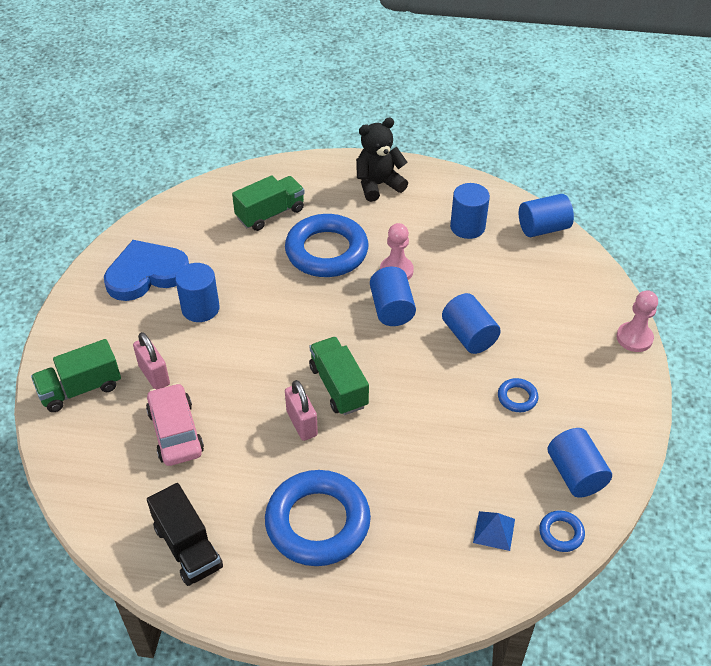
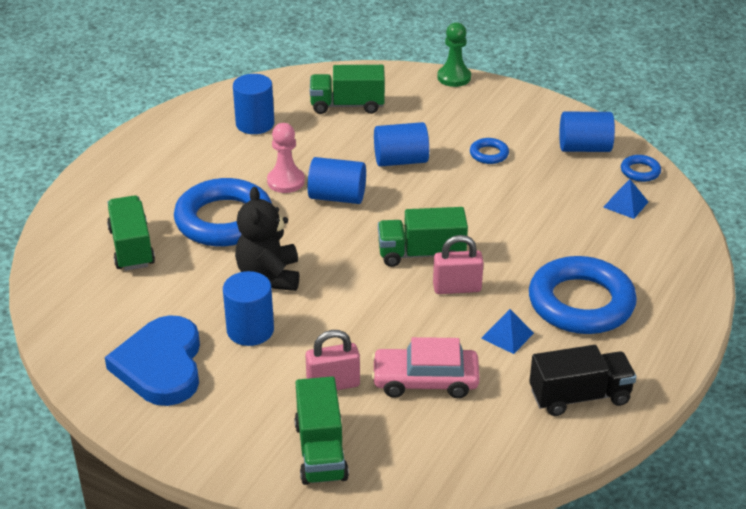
camera: 70 degrees left, 10 degrees down
black teddy bear [356,118,408,202] -> black teddy bear moved to [235,187,299,291]
blue cylinder [519,194,574,237] -> none
pink pawn [616,290,658,352] -> green pawn [437,22,471,87]
none -> green truck [310,65,385,114]
none -> blue pyramid [481,309,534,354]

